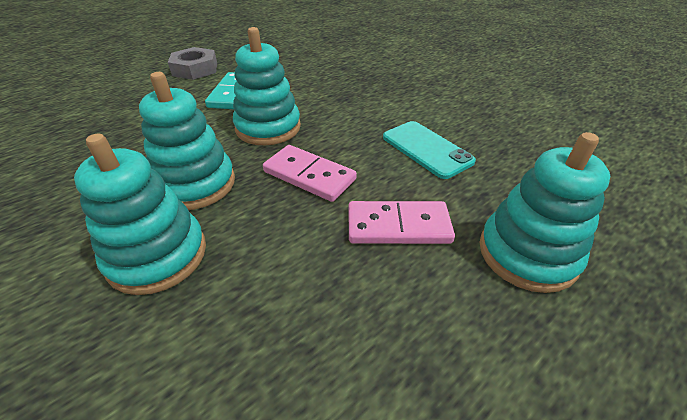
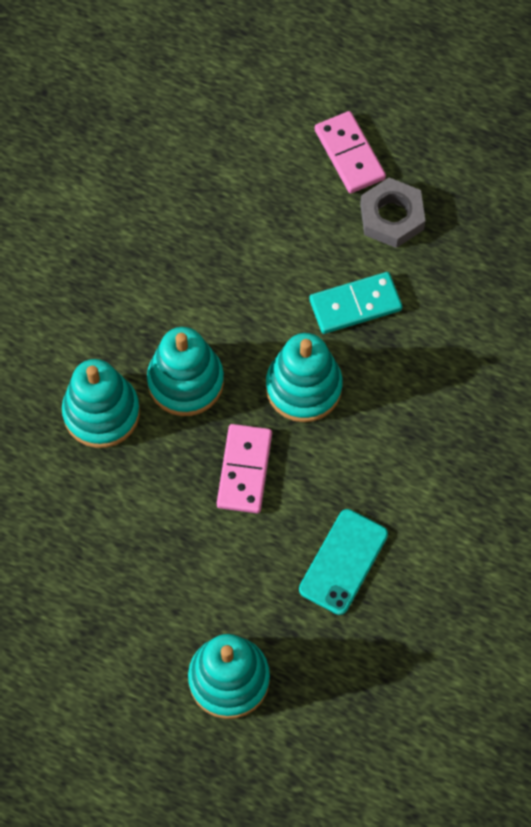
camera: 65 degrees right, 25 degrees up
pink domino [348,201,455,244] -> pink domino moved to [315,111,386,194]

